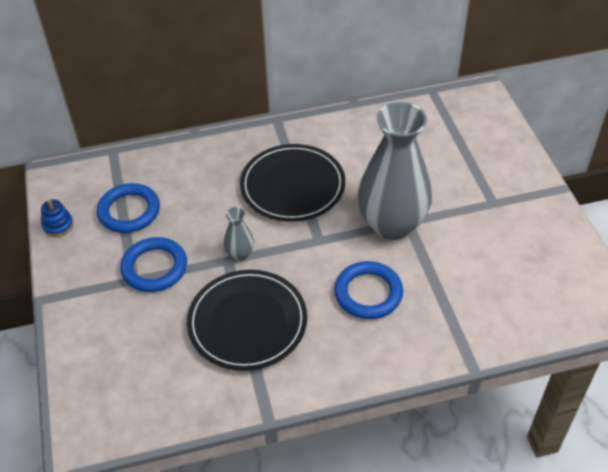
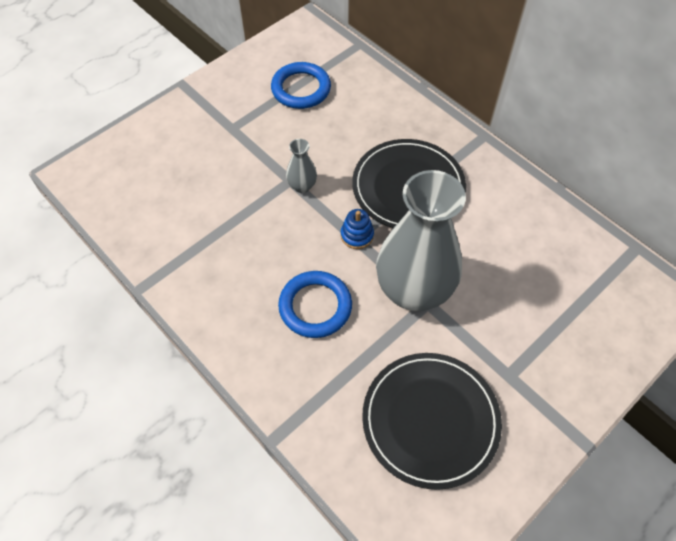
camera: 60 degrees right, 10 degrees up
blue stacking toy [41,199,74,237] -> blue stacking toy moved to [341,209,374,249]
blue ring [120,237,187,292] -> none
black plate [187,270,307,371] -> black plate moved to [362,353,502,490]

